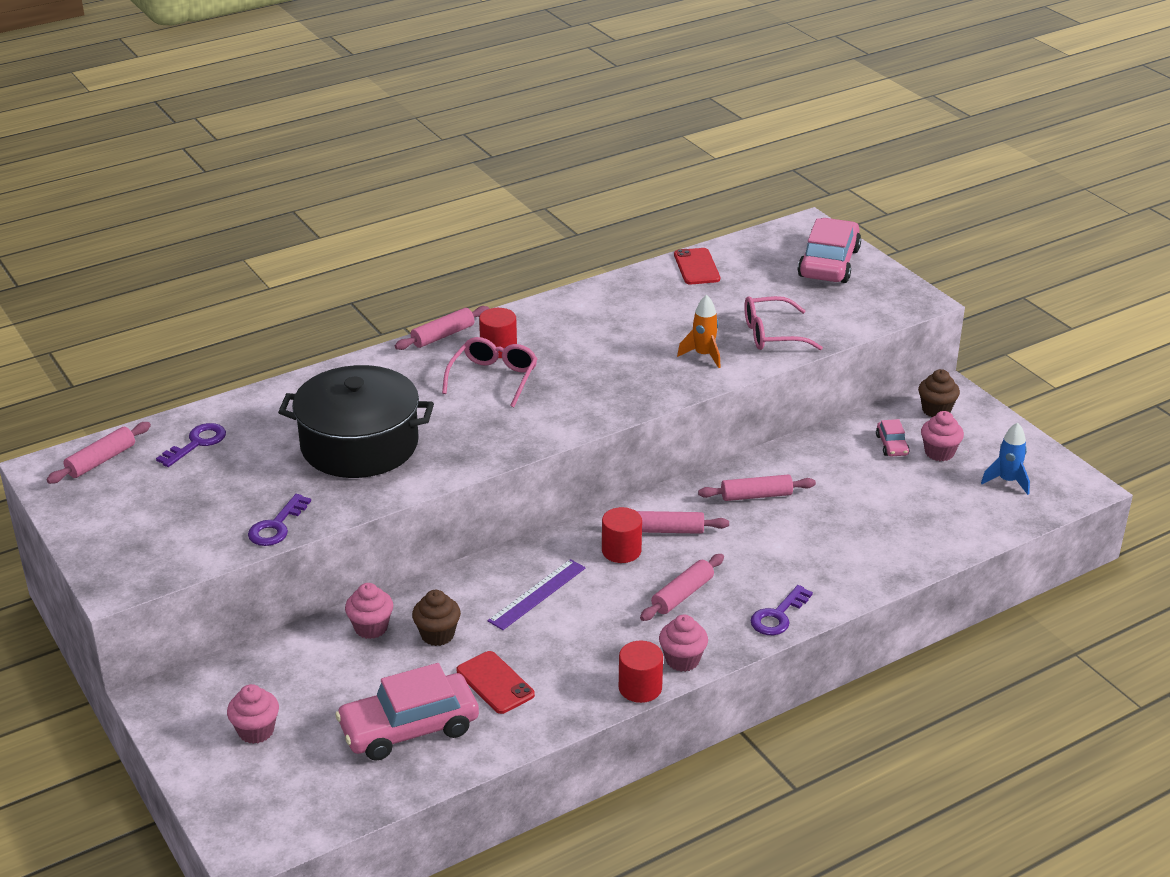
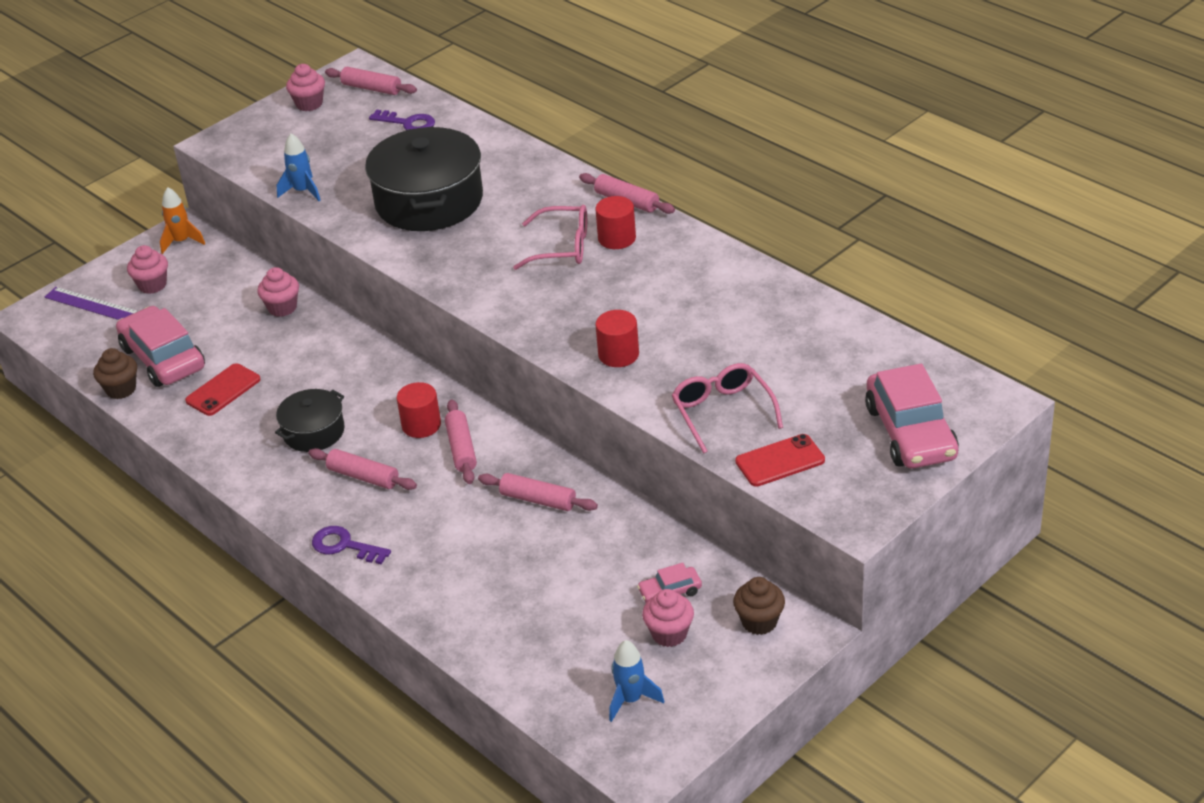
camera: 80 degrees right, 5 degrees up
purple key [248,494,311,546] -> blue rocket [277,133,321,201]
brown cupcake [412,590,461,646] -> brown cupcake moved to [93,348,137,399]
purple ruler [488,559,586,630] -> purple ruler moved to [45,287,138,320]
red cylinder [619,641,663,703] -> red cylinder moved to [595,310,639,367]
pink cupcake [659,614,708,672] -> pink cupcake moved to [286,64,325,111]
red phone [674,248,720,284] -> red phone moved to [735,434,825,487]
orange rocket [677,295,721,368] -> orange rocket moved to [160,187,205,254]
pink rolling pin [698,474,816,501] -> pink rolling pin turned 45 degrees counterclockwise [478,473,598,511]
pink car [798,218,861,283] -> pink car turned 75 degrees clockwise [865,364,959,468]
none -> black pot [275,389,345,452]

